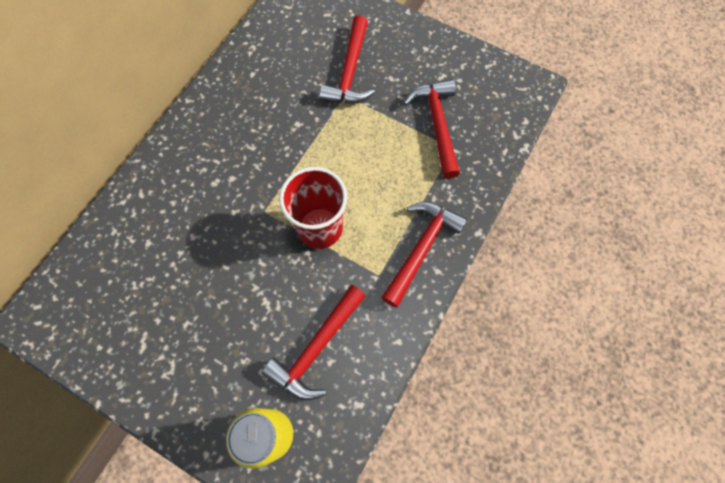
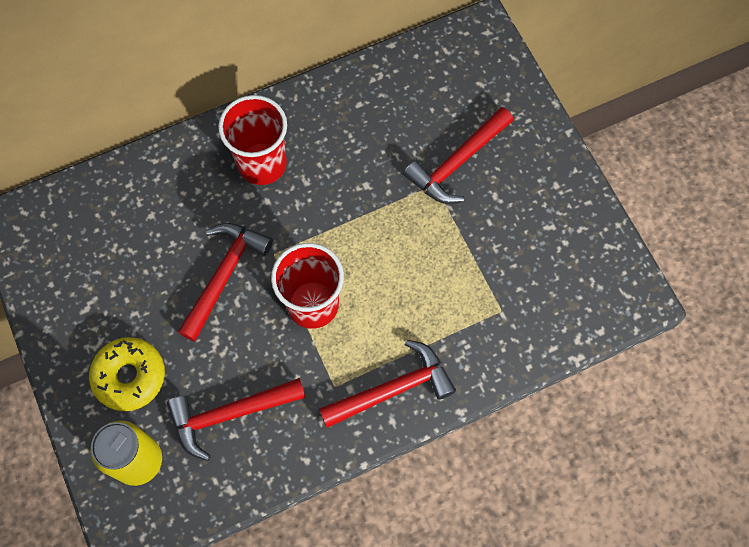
camera: 35 degrees right, 0 degrees up
red hammer [403,79,460,179] -> red hammer moved to [178,223,273,342]
none -> yellow donut [89,337,165,411]
none -> red cup [218,95,287,185]

